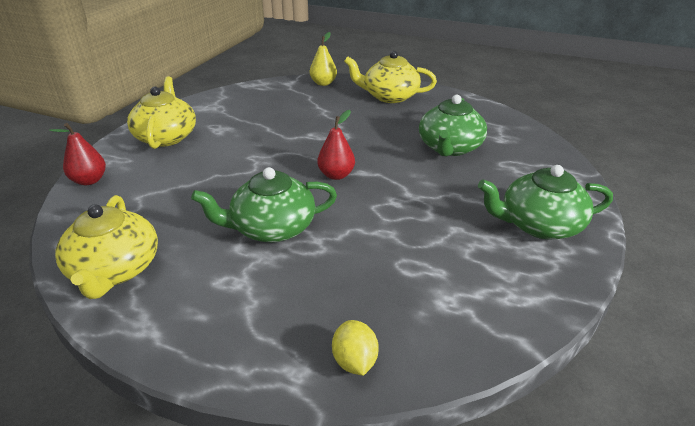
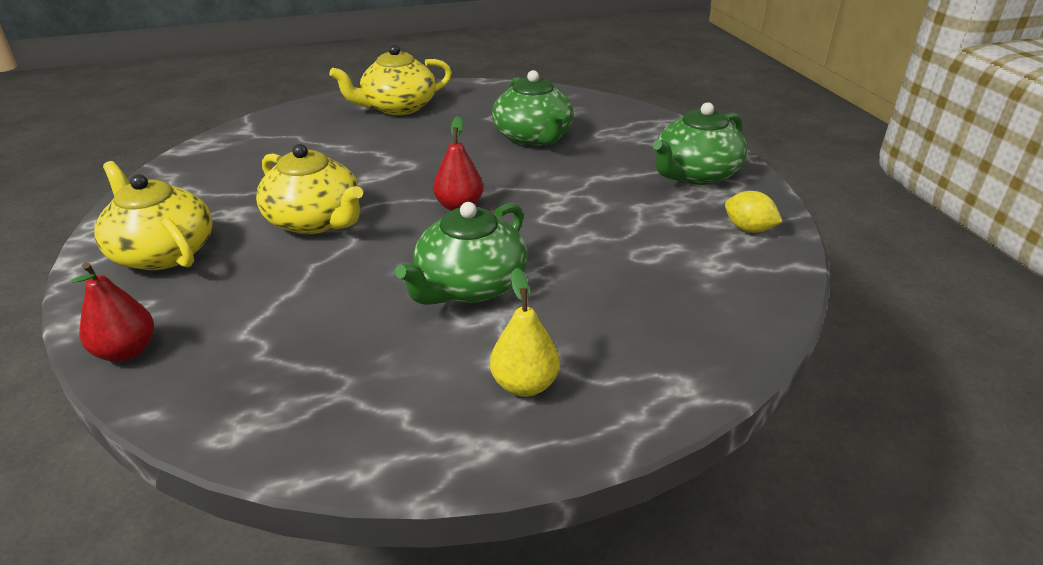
camera: 40 degrees left, 0 degrees up
yellow teapot [55,195,158,299] -> yellow teapot moved to [256,144,363,234]
yellow pear [310,32,337,86] -> yellow pear moved to [490,268,560,397]
yellow lemon [332,320,379,376] -> yellow lemon moved to [725,191,783,233]

